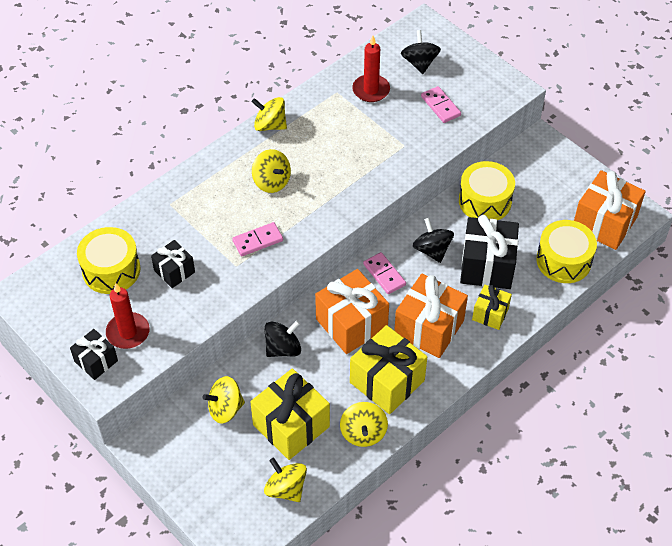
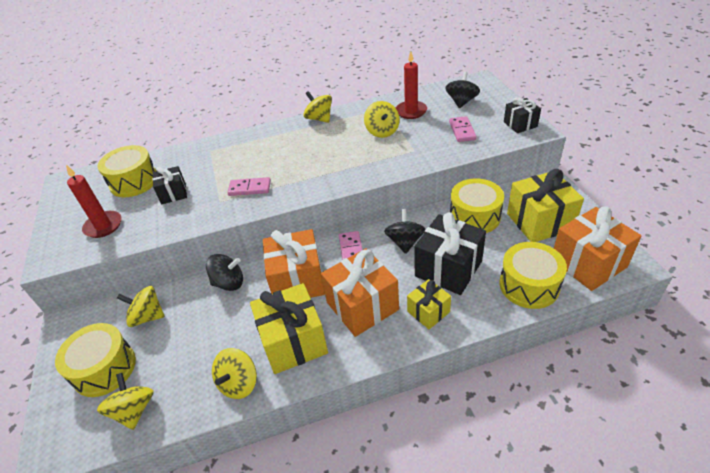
camera: 30 degrees right, 10 degrees down
black gift [70,329,118,380] -> black gift moved to [504,97,541,133]
yellow gift [250,368,330,460] -> yellow gift moved to [507,169,584,242]
yellow spinning top [252,149,291,193] -> yellow spinning top moved to [364,101,400,138]
none -> yellow drum [55,323,136,397]

